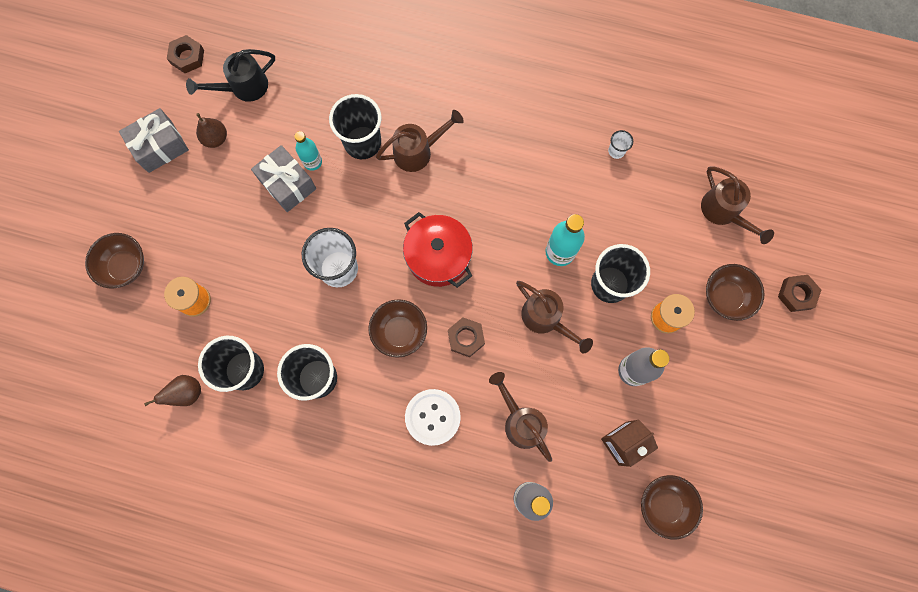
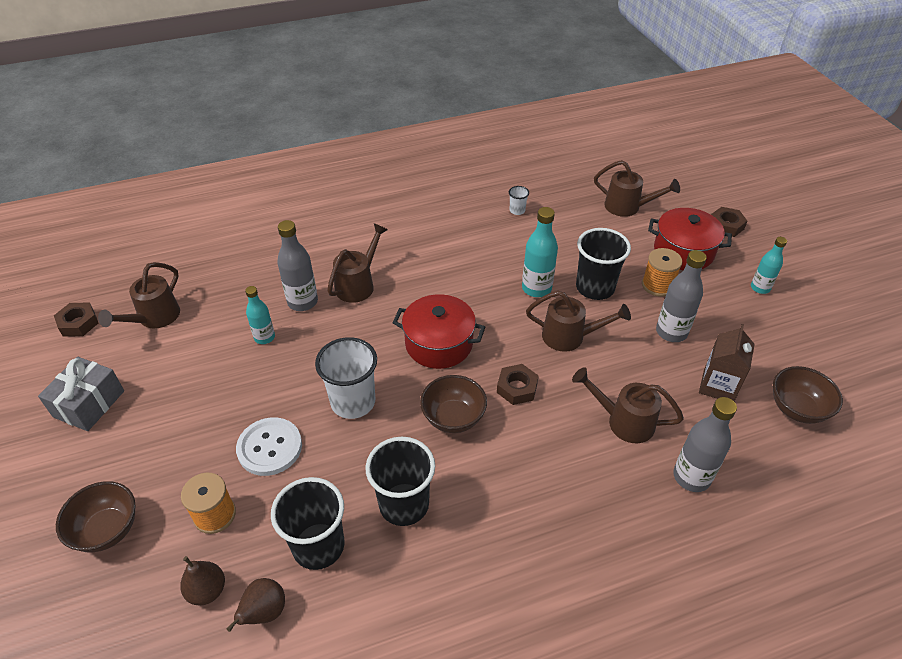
camera: 35 degrees left, 30 degrees down
black watering can [186,49,275,102] -> brown watering can [98,262,180,328]
brown pear [196,113,227,148] -> brown pear moved to [180,556,225,605]
grey gift [251,145,316,212] -> none
black cup [329,94,381,159] -> grey bottle [277,220,318,311]
white button [405,389,461,446] -> white button moved to [236,417,302,476]
brown bowl [706,264,765,321] -> red pot [648,208,732,270]
none -> turquoise bottle [751,237,787,294]

